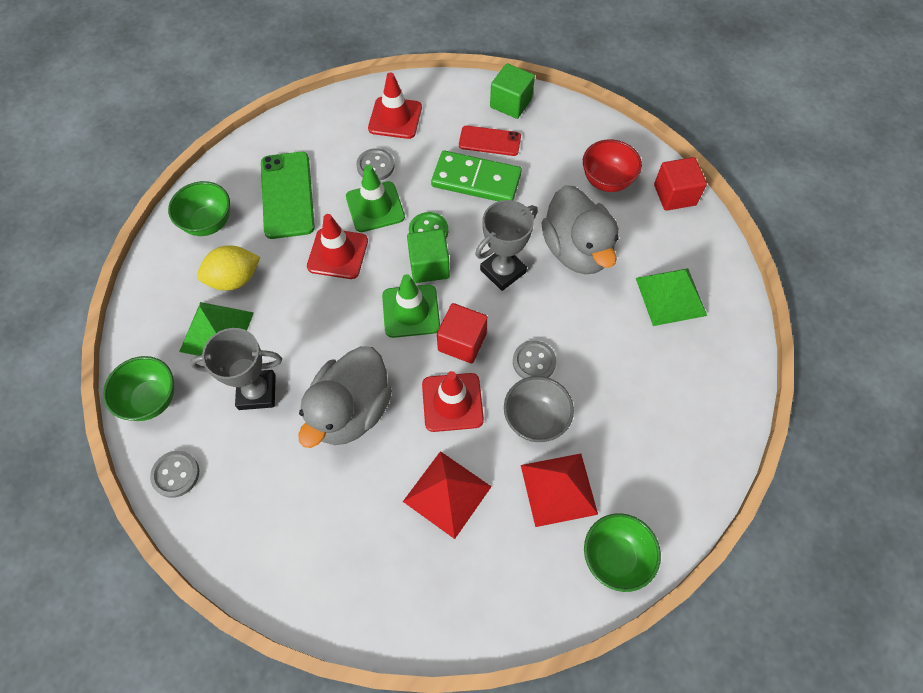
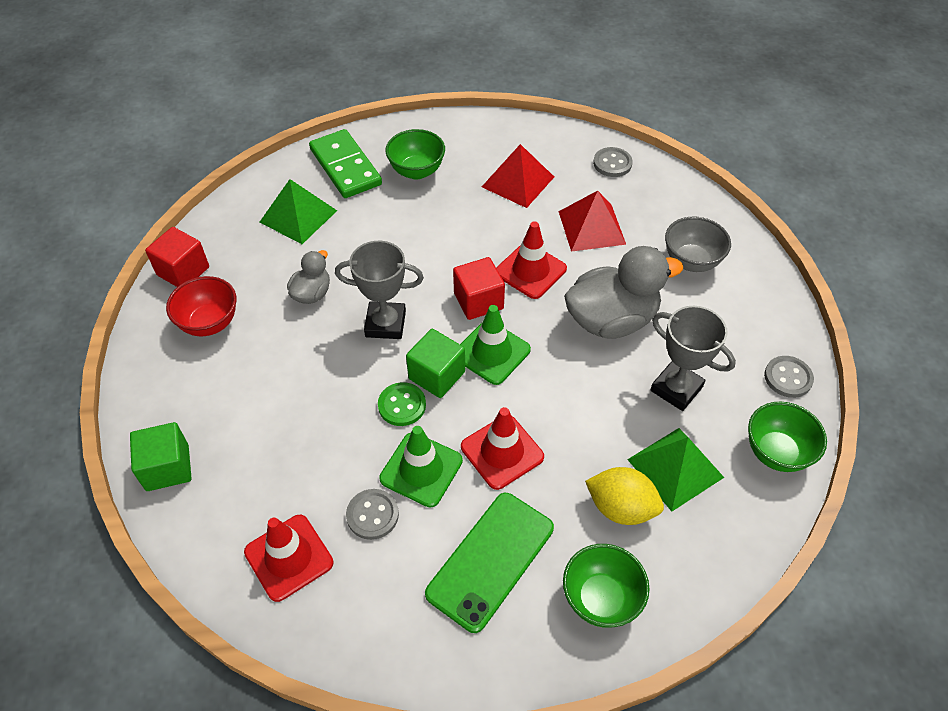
camera: 135 degrees left, 10 degrees down
green domino [431,151,522,201] -> green domino moved to [309,129,382,198]
red phone [459,125,521,156] -> none
grey bowl [504,376,574,442] -> grey bowl moved to [665,217,731,272]
grey button [513,340,556,379] -> grey button moved to [593,147,633,177]
grey duck [541,185,619,274] -> grey duck [287,250,330,304], size x0.52
green bowl [584,513,661,592] -> green bowl moved to [386,129,445,180]

